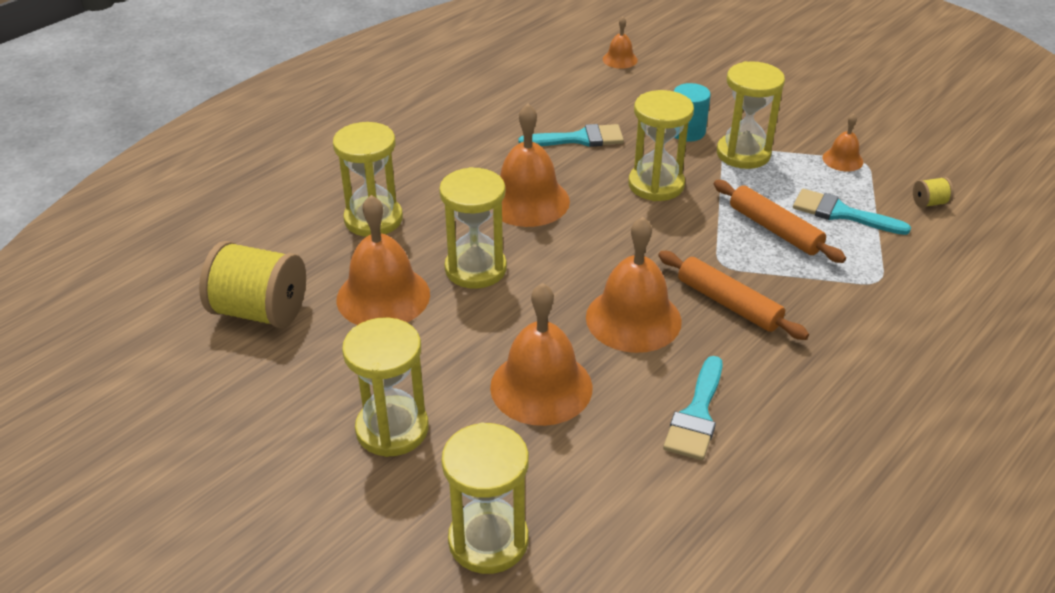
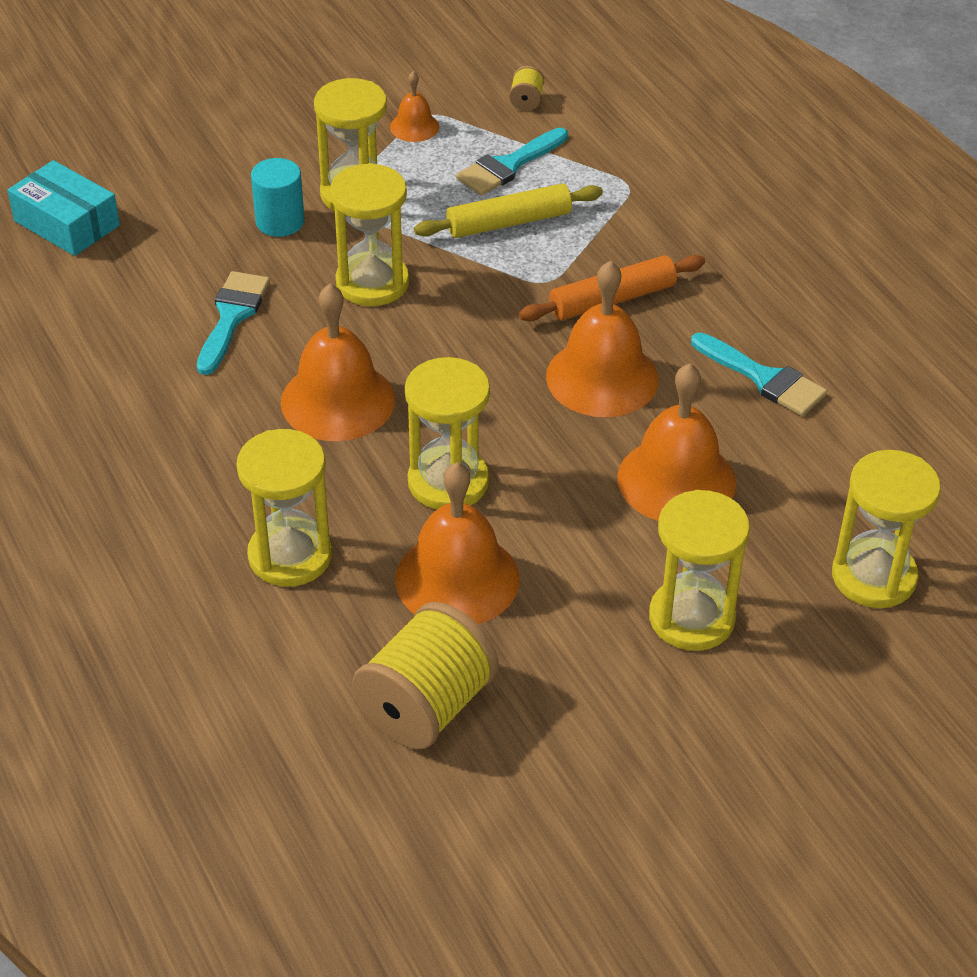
camera: 70 degrees left, 5 degrees up
orange bell [603,17,638,69] -> turquoise box [7,160,120,256]
orange rolling pin [714,180,846,263] -> yellow rolling pin [414,183,603,238]

